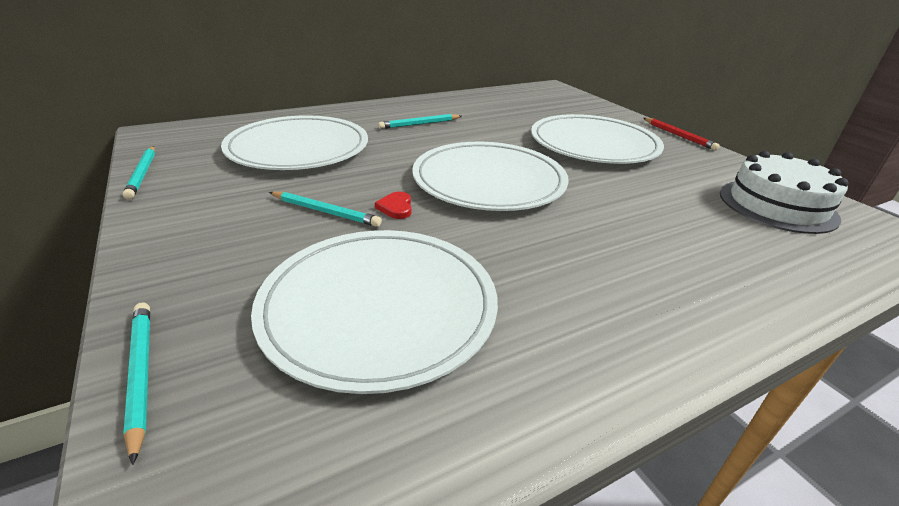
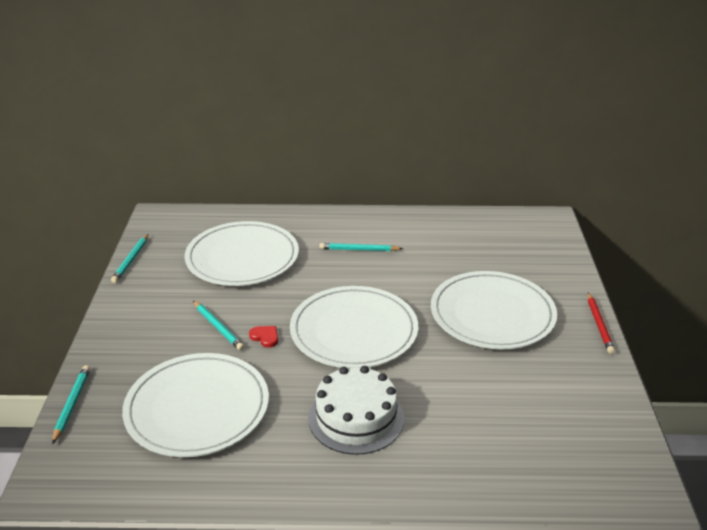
camera: 30 degrees right, 0 degrees up
red heart [375,192,411,219] -> red heart turned 105 degrees clockwise [249,326,278,348]
white cake [720,151,849,234] -> white cake moved to [308,366,405,455]

